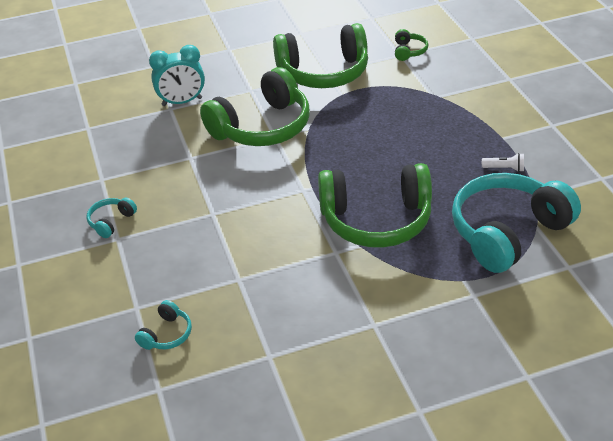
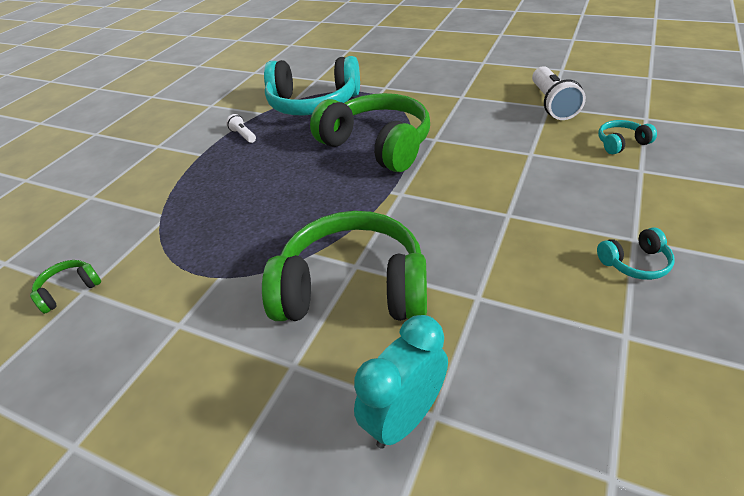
camera: 135 degrees left, 0 degrees up
turquoise clock [149,45,205,106] -> turquoise clock turned 75 degrees counterclockwise [354,315,448,448]
green headphones [273,23,368,88] -> none
none -> white flashlight [532,66,586,120]

